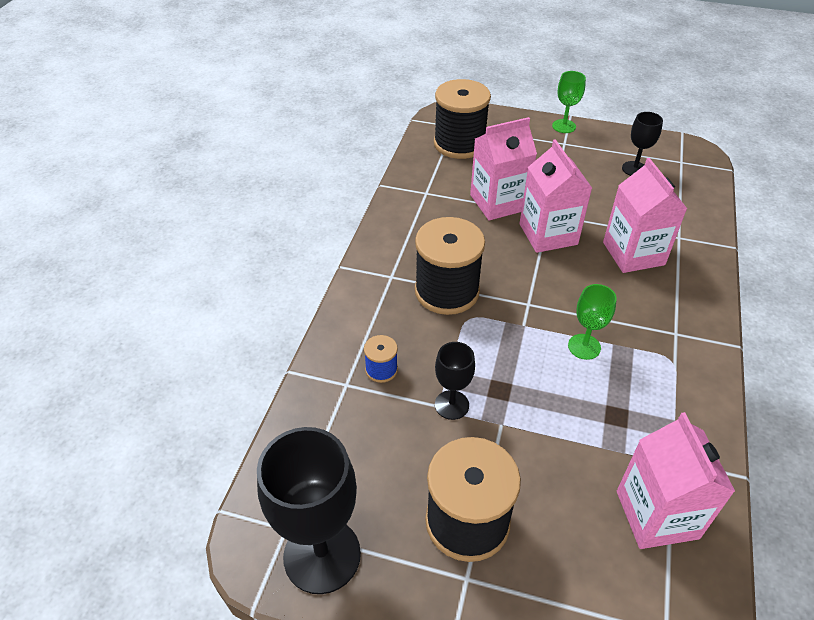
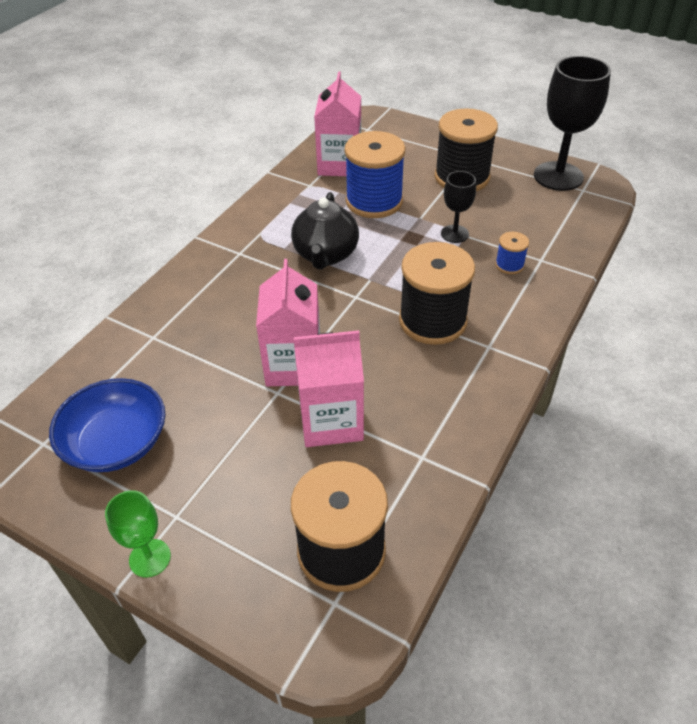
camera: 165 degrees left, 0 degrees up
green goblet [568,284,617,360] -> black teapot [291,192,359,270]
pink carton [603,158,687,273] -> none
black goblet [622,112,663,176] -> blue bowl [49,378,165,472]
none -> blue spool [344,131,405,218]

